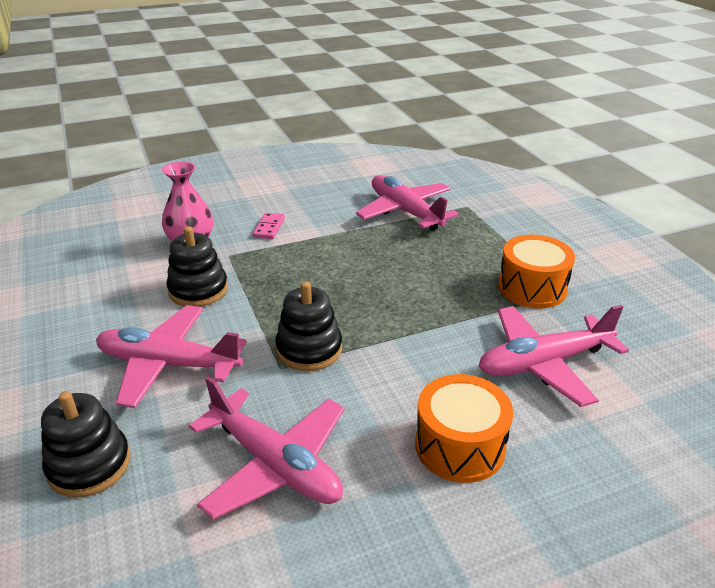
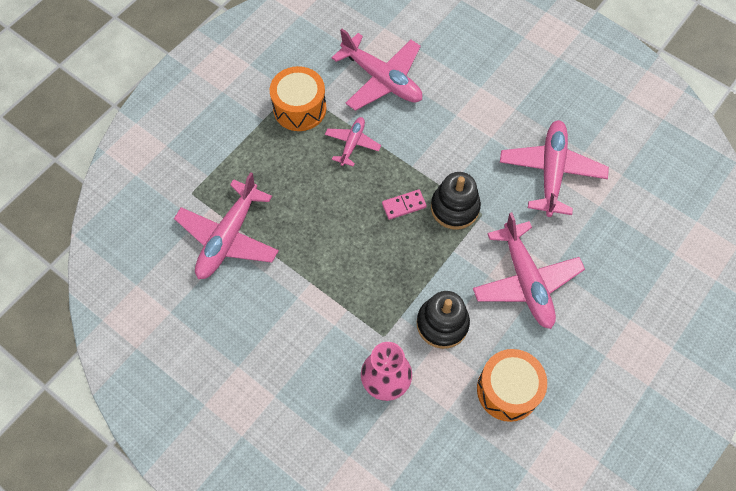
camera: 120 degrees left, 30 degrees up
black stacking toy [41,391,131,498] -> none
pink domino [253,213,285,239] -> pink domino moved to [382,189,427,220]
orange drum [415,374,513,483] -> orange drum moved to [477,349,547,422]
none -> pink plane [325,117,381,167]

